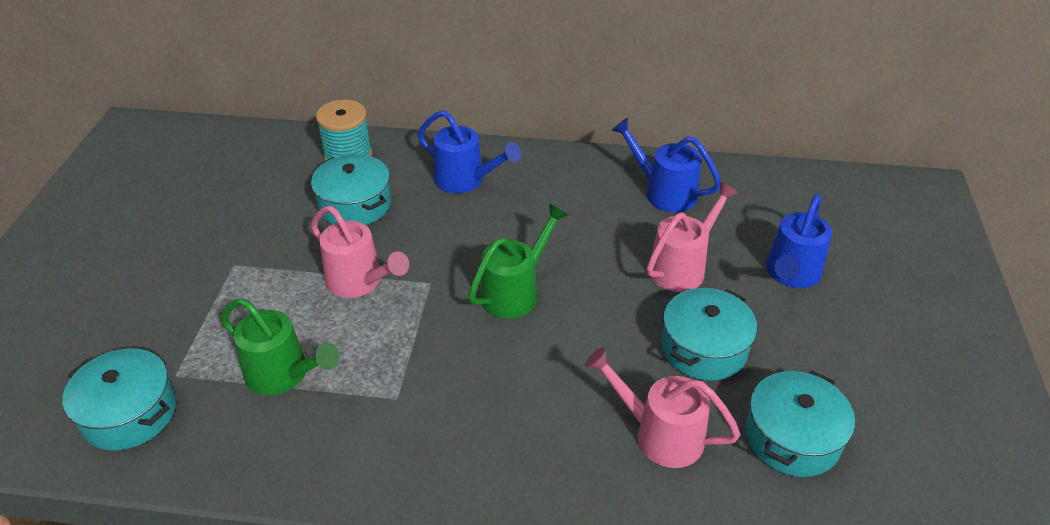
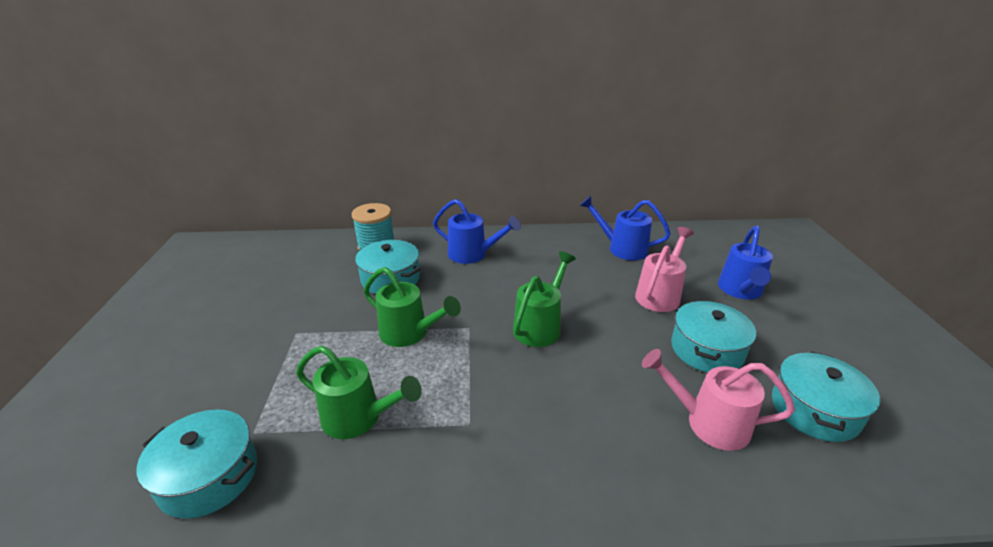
camera: 10 degrees left, 10 degrees down
pink watering can [311,206,409,298] -> green watering can [364,267,461,347]

